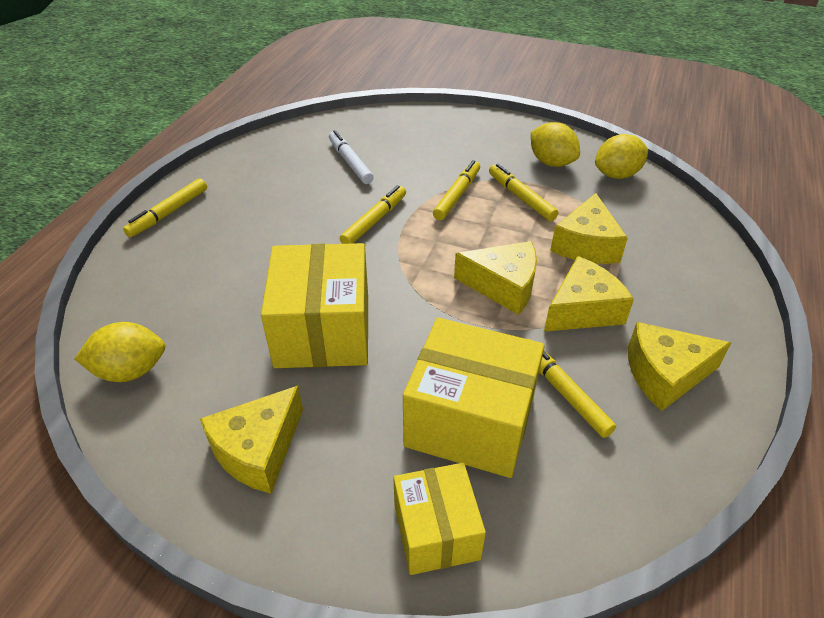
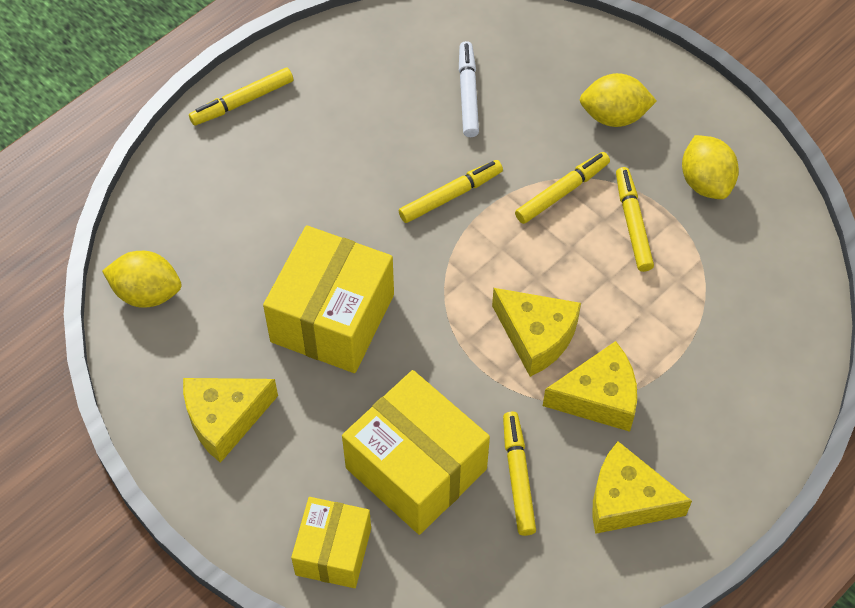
camera: 25 degrees right, 15 degrees up
yellow cheese [550,193,628,264] -> none
yellow lemon [595,134,648,179] -> yellow lemon moved to [580,73,657,127]

